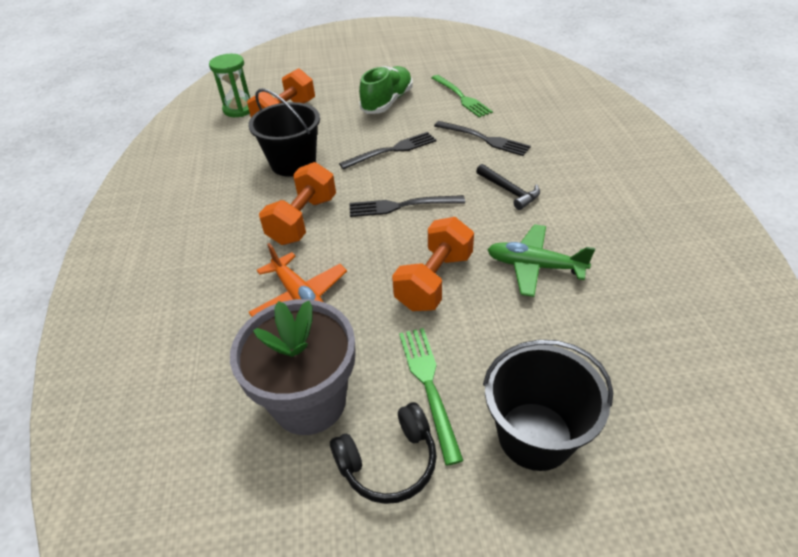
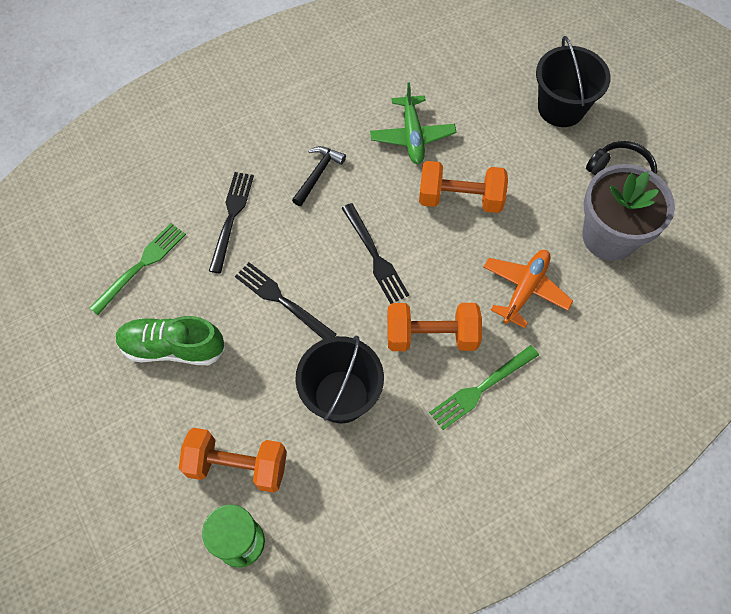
camera: 115 degrees left, 20 degrees up
green fork [399,328,464,466] -> green fork moved to [429,345,539,430]

